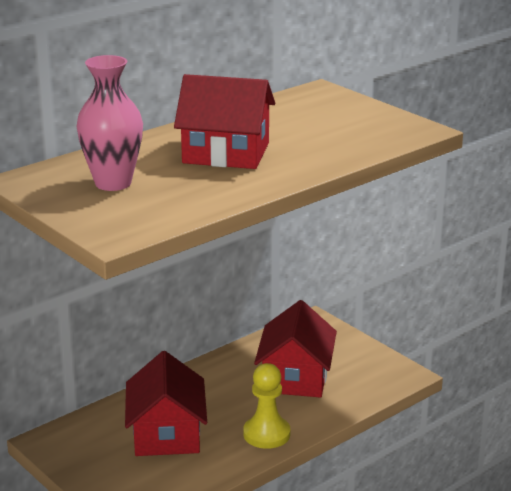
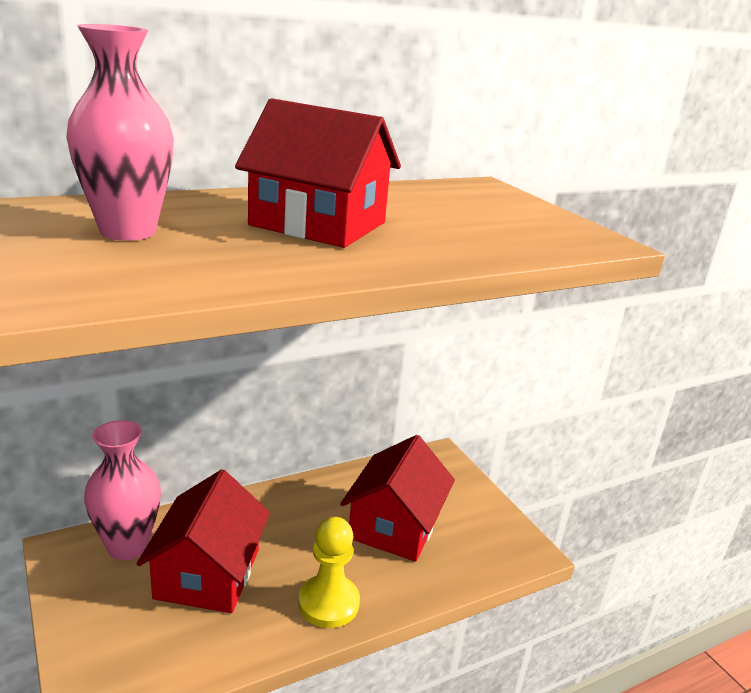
camera: 10 degrees right, 0 degrees up
none -> pink vase [84,420,161,560]

